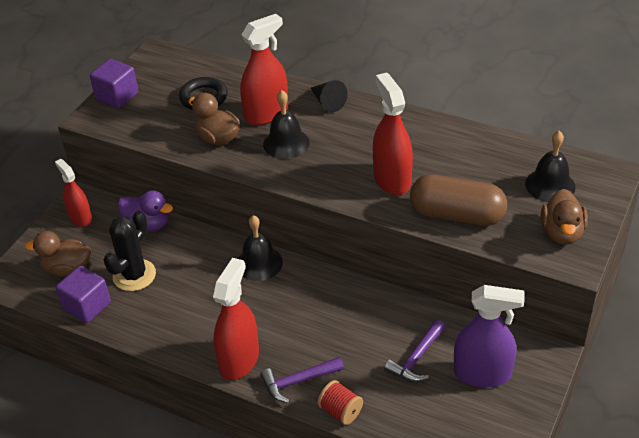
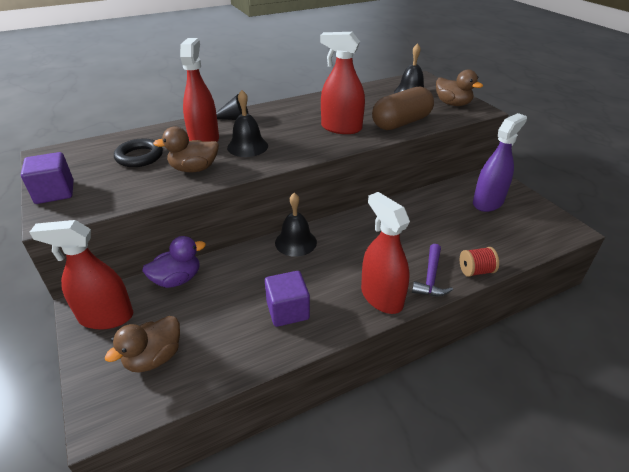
camera: 55 degrees left, 5 degrees down
red spray bottle [55,159,92,226] -> red spray bottle [30,220,133,330], size x1.54
purple cube [56,266,111,323] -> purple cube moved to [265,271,310,327]
black cactus [103,211,156,291] -> none
purple hammer [384,319,445,382] -> none

